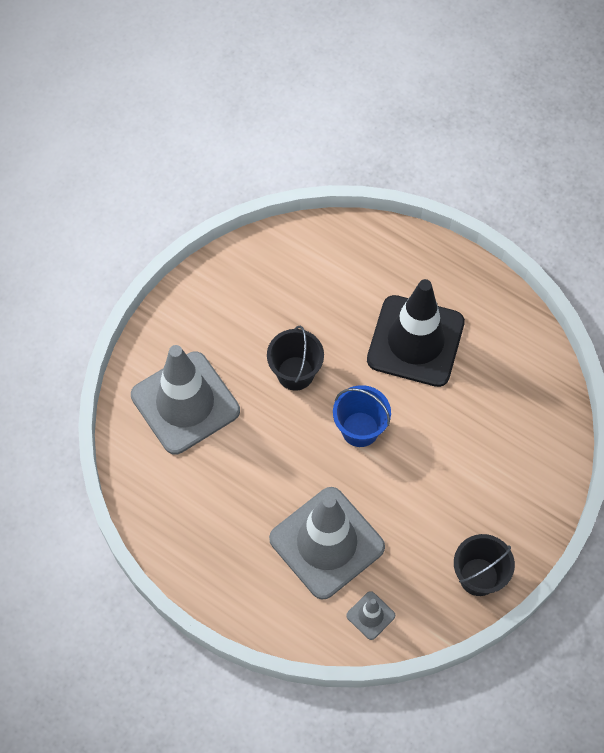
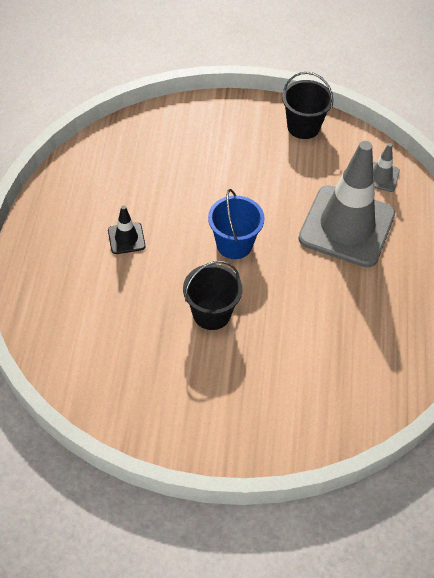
camera: 120 degrees left, 10 degrees down
grey traffic cone [131,345,240,454] -> none
black traffic cone [367,279,465,387] -> black traffic cone [108,205,146,254], size x0.41

